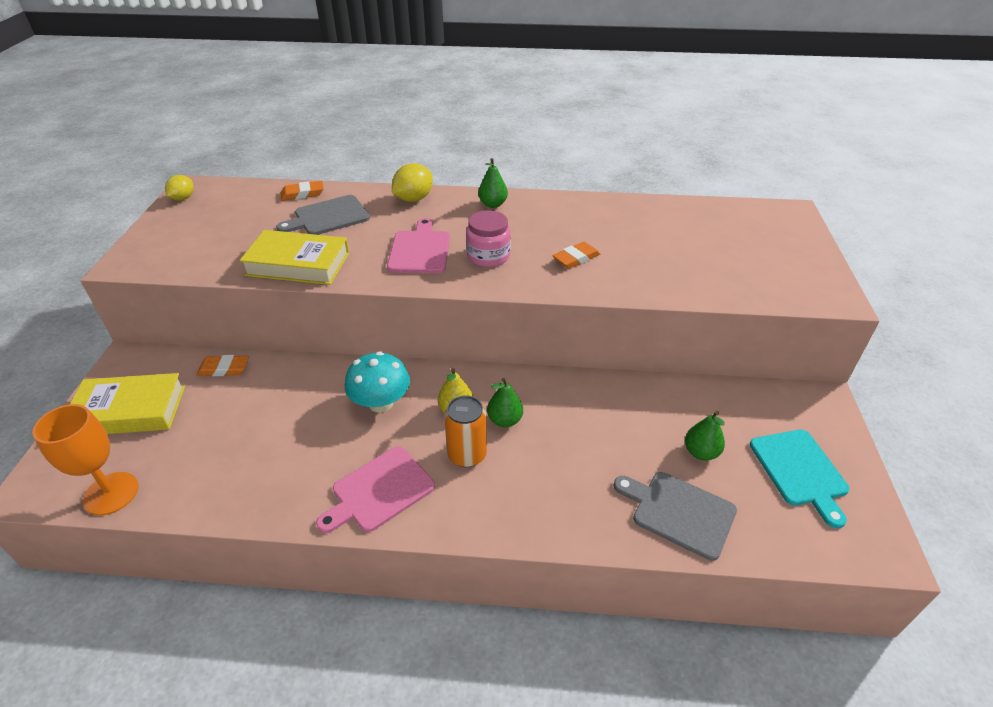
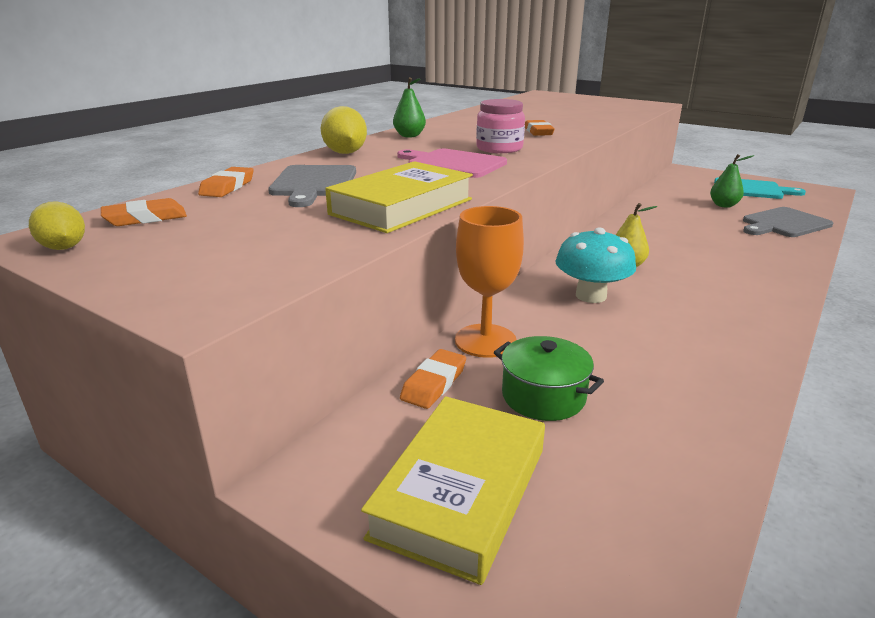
camera: 60 degrees left, 15 degrees down
orange goblet [32,404,139,516] -> orange goblet moved to [455,206,524,358]
pink cutting board [316,446,435,533] -> none
orange can [444,395,487,467] -> none
green pear [487,378,523,427] -> none
none -> orange eraser [101,198,187,226]
none -> green pot [494,336,604,421]

